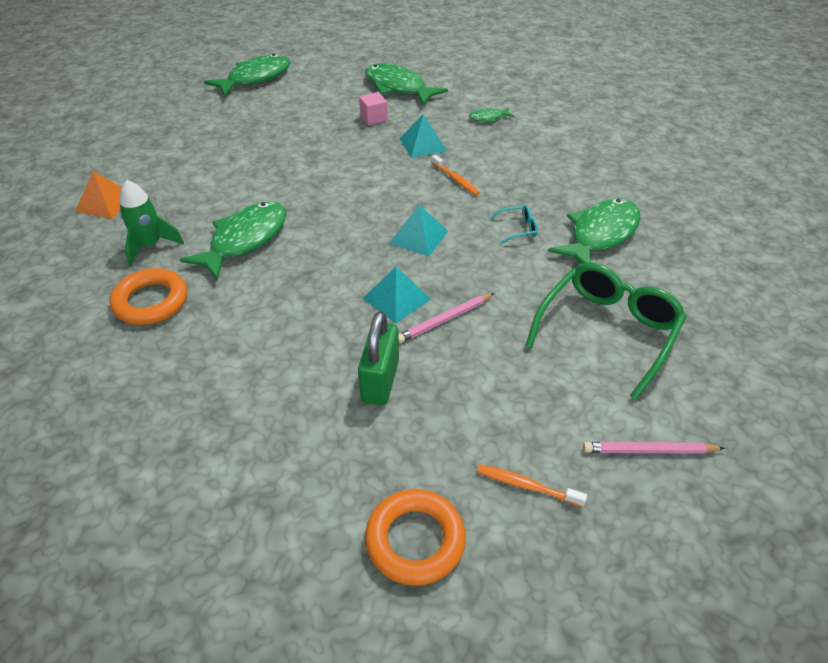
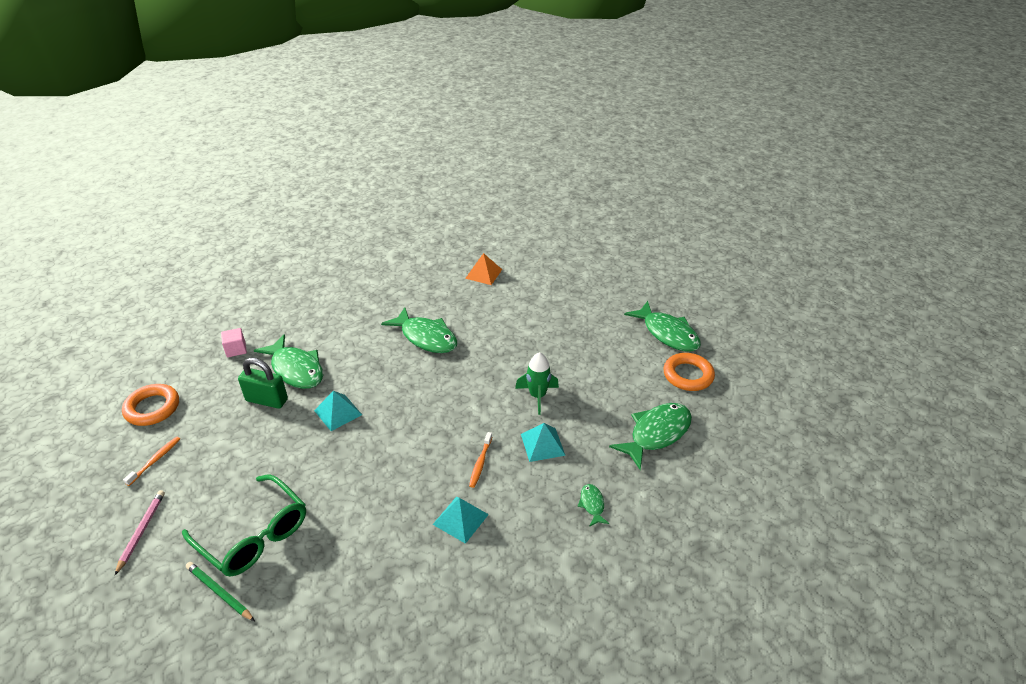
camera: 95 degrees right, 5 degrees down
orange ring [110,268,187,325] -> orange ring moved to [663,353,715,391]
green rocket [119,180,184,266] -> green rocket moved to [515,352,559,415]
pink cube [359,92,388,125] -> pink cube moved to [221,328,247,358]
turquoise pyramid [389,205,448,257] -> turquoise pyramid moved to [432,497,489,544]
pink pencil [398,293,495,343] -> none
orange toothbrush [431,155,480,195] -> orange toothbrush turned 45 degrees counterclockwise [469,432,492,488]
turquoise glasses [490,205,538,244] -> none
green fish [548,199,640,264] -> green fish moved to [254,334,323,389]
none -> green pencil [186,562,255,621]

